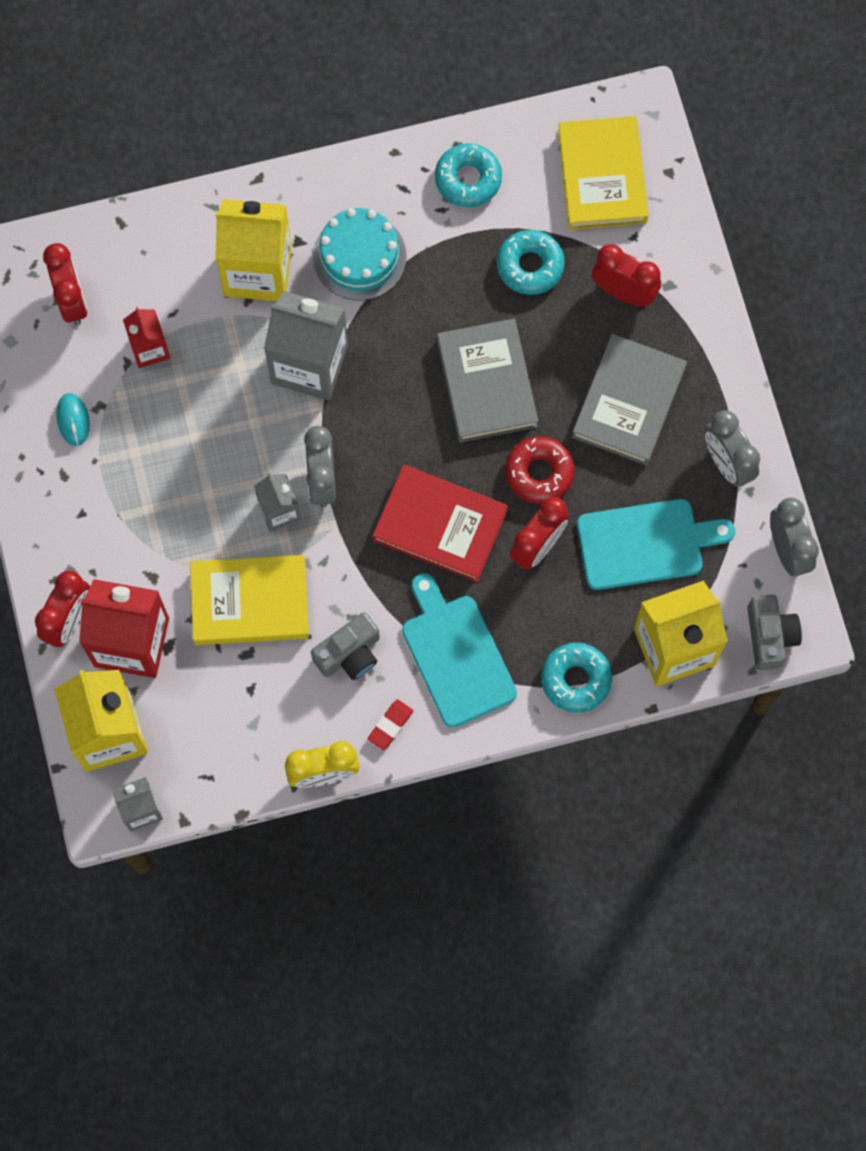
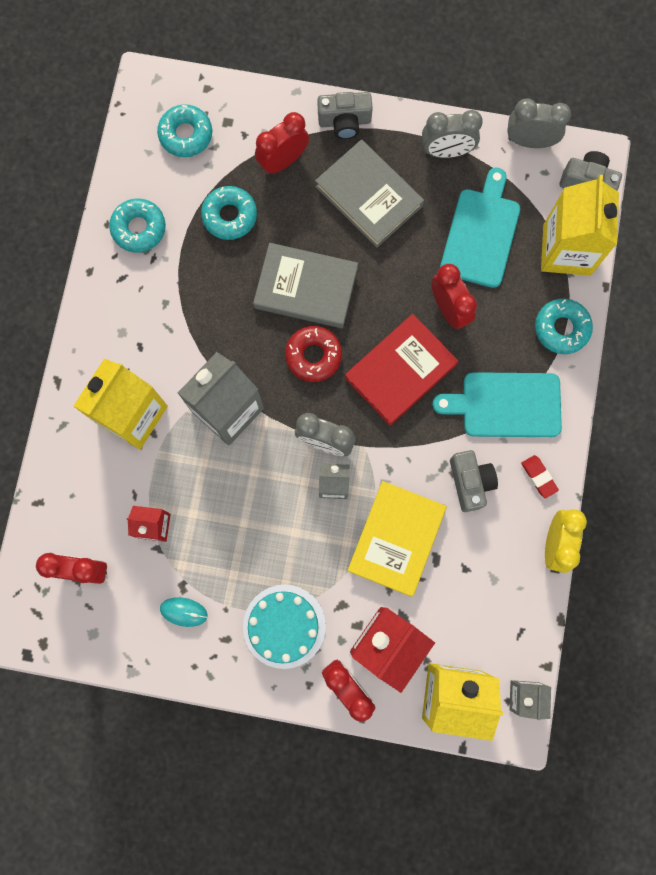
camera: 65 degrees left, 5 degrees up
turquoise cake [313,208,407,301] -> turquoise cake moved to [243,585,326,669]
red donut [505,436,575,504] -> red donut moved to [285,326,342,382]
yellow book [558,116,649,230] -> turquoise donut [157,104,212,157]
none -> grey camera [317,92,373,139]

